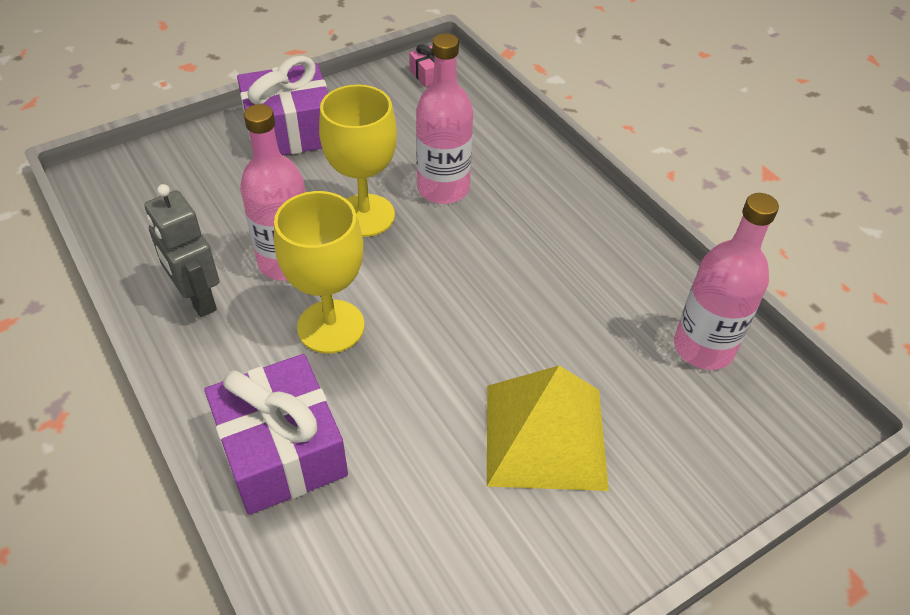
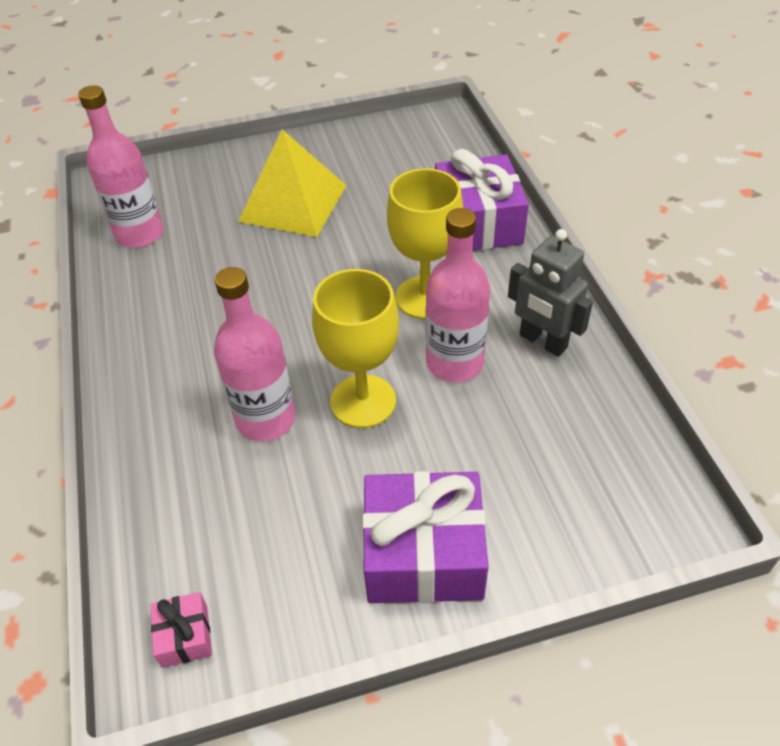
camera: 160 degrees left, 0 degrees up
grey robot [145,184,219,317] -> grey robot turned 150 degrees clockwise [508,229,593,357]

